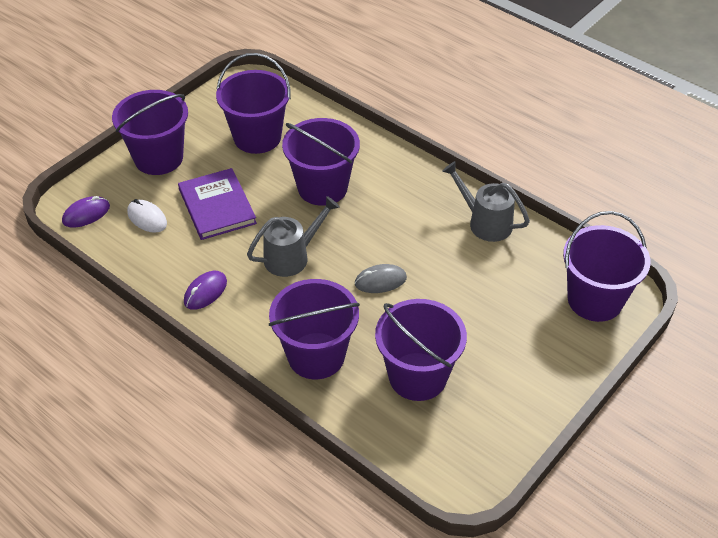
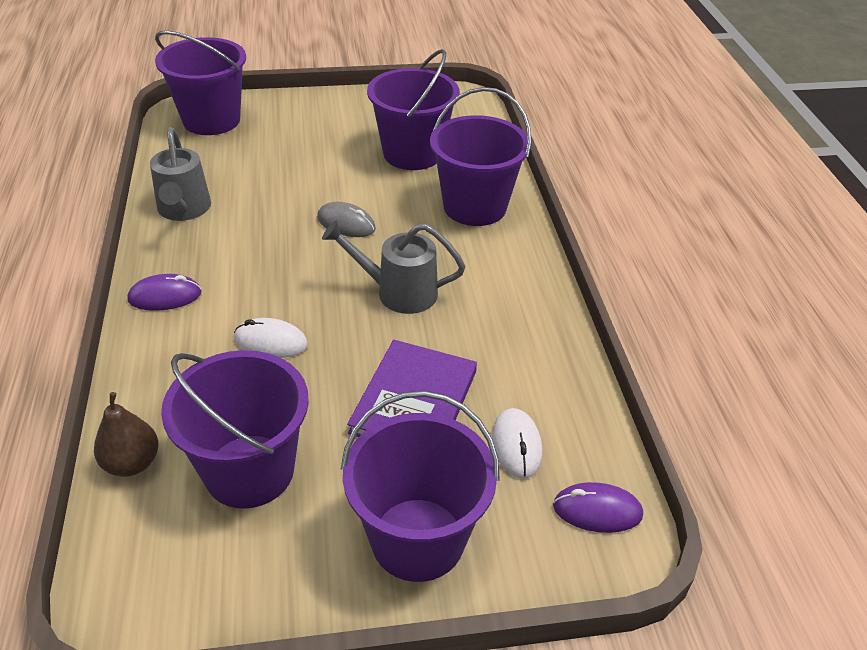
camera: 140 degrees left, 5 degrees down
purple mouse [184,271,227,310] -> purple mouse moved to [127,274,202,311]
purple bucket [282,118,360,206] -> white mouse [234,318,308,358]
none -> brown pear [94,392,158,477]

